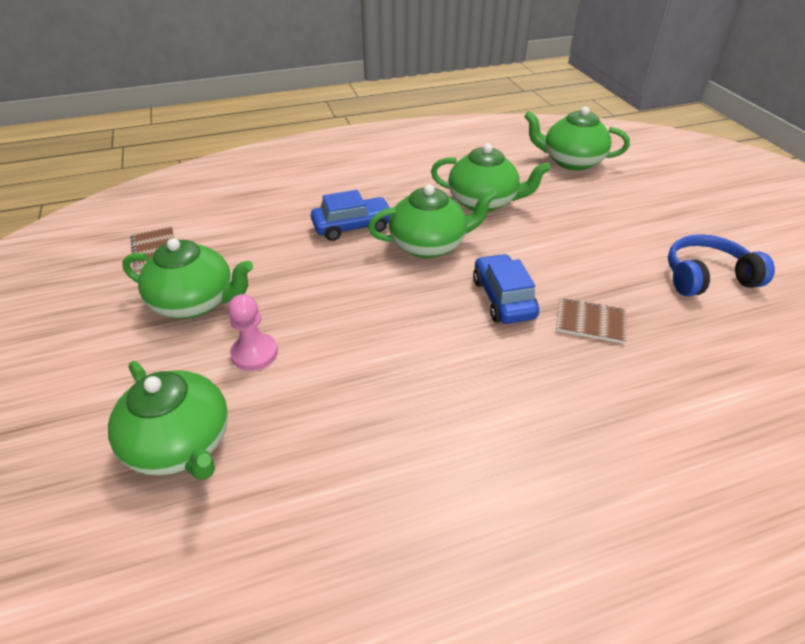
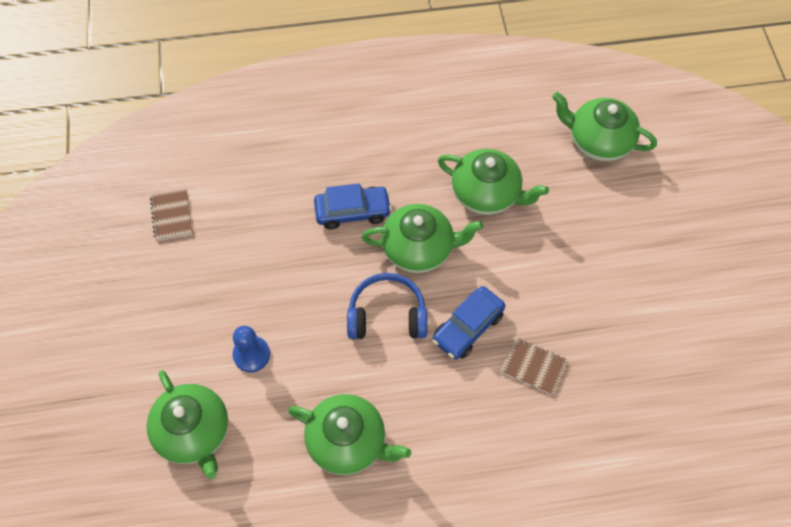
camera: 10 degrees right, 20 degrees up
green teapot [122,238,253,319] -> green teapot moved to [288,394,411,475]
pink pawn [228,294,278,371] -> blue pawn [232,326,270,372]
blue car [473,254,539,324] -> blue car turned 135 degrees counterclockwise [433,286,505,360]
blue headphones [668,234,775,296] -> blue headphones moved to [347,273,428,339]

